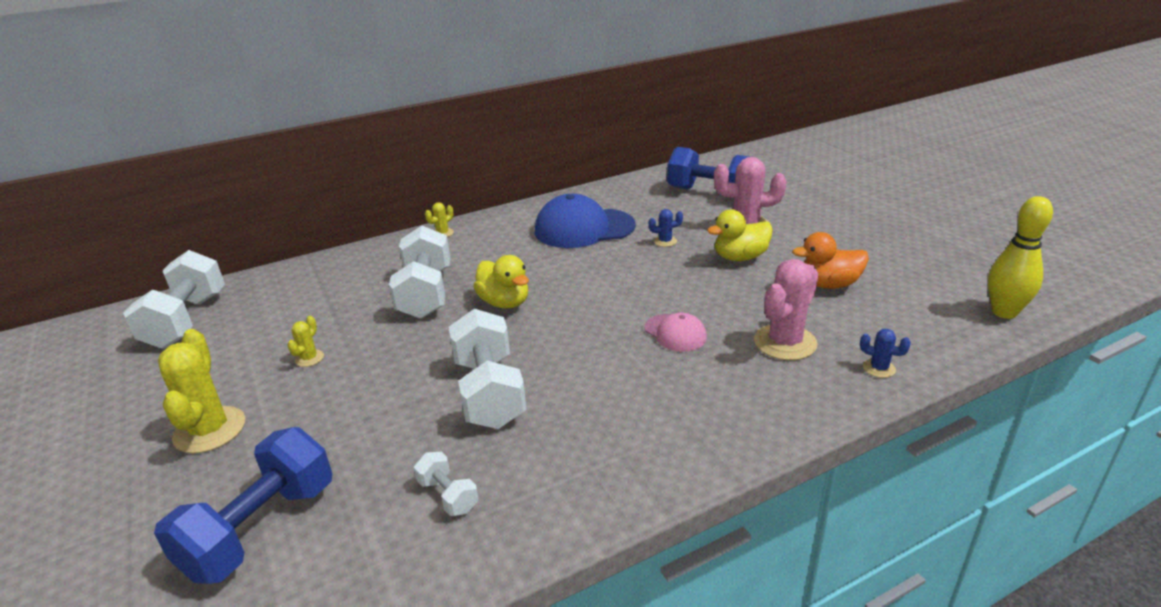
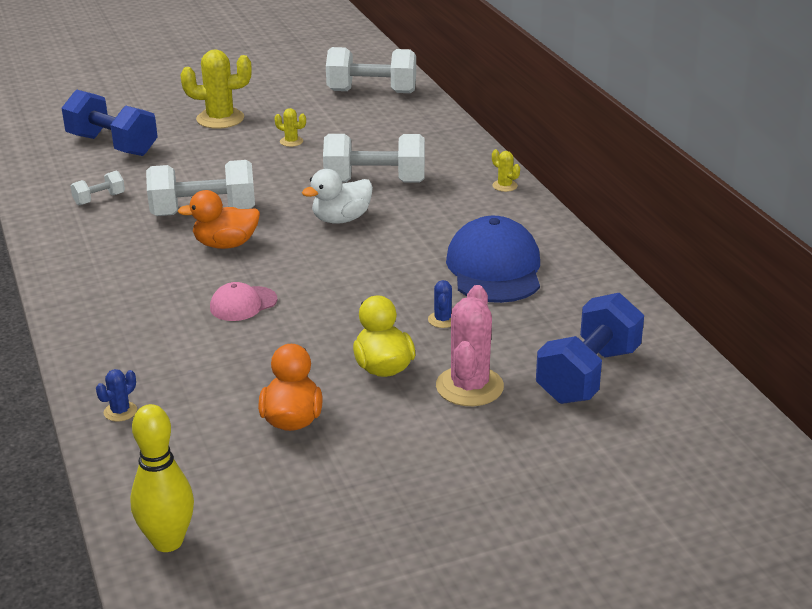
camera: 95 degrees right, 0 degrees up
yellow duck [473,255,529,308] -> white duck [302,169,373,224]
pink cactus [754,259,818,360] -> none
none -> orange duck [178,190,260,249]

